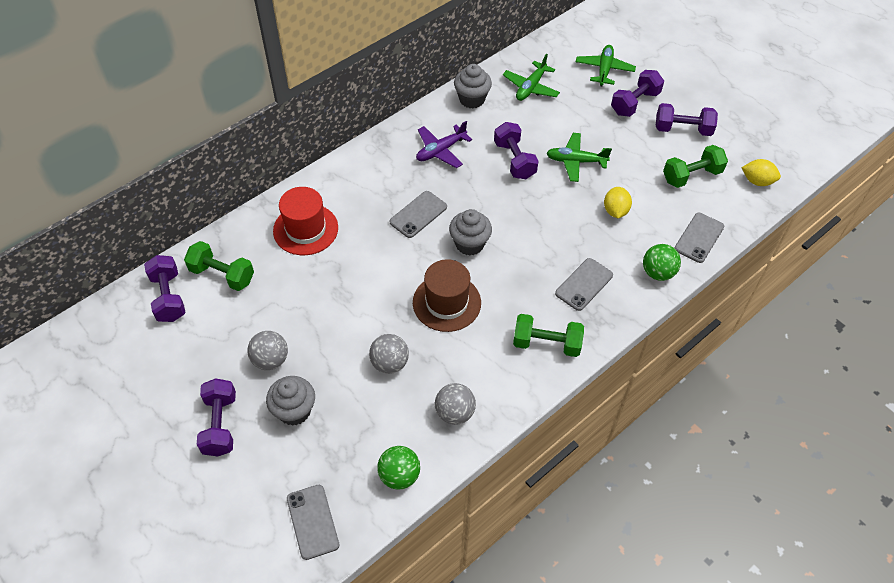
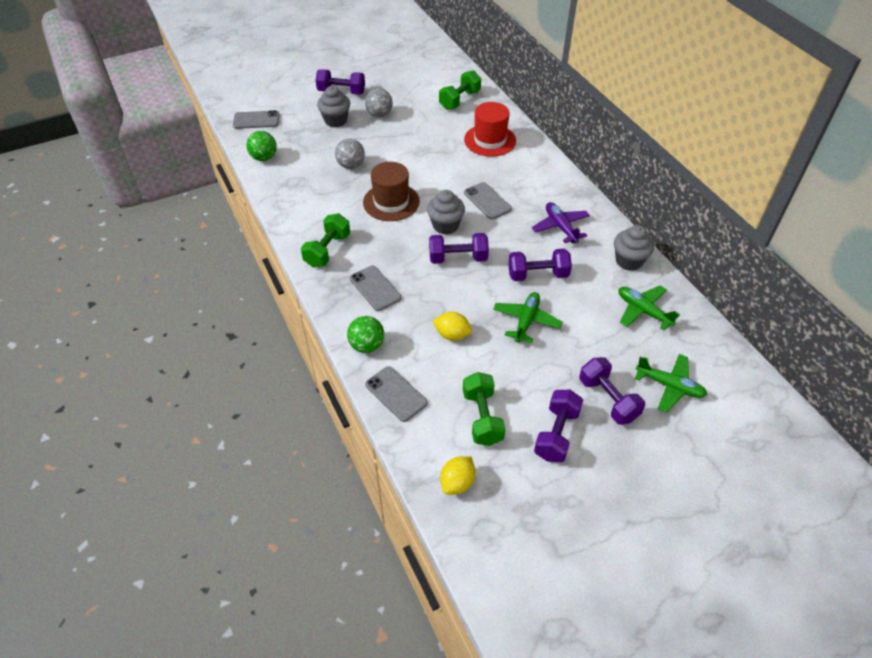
camera: 105 degrees right, 5 degrees down
purple dumbbell [144,255,185,322] -> purple dumbbell moved to [429,233,489,264]
grey ball [435,383,476,425] -> none

